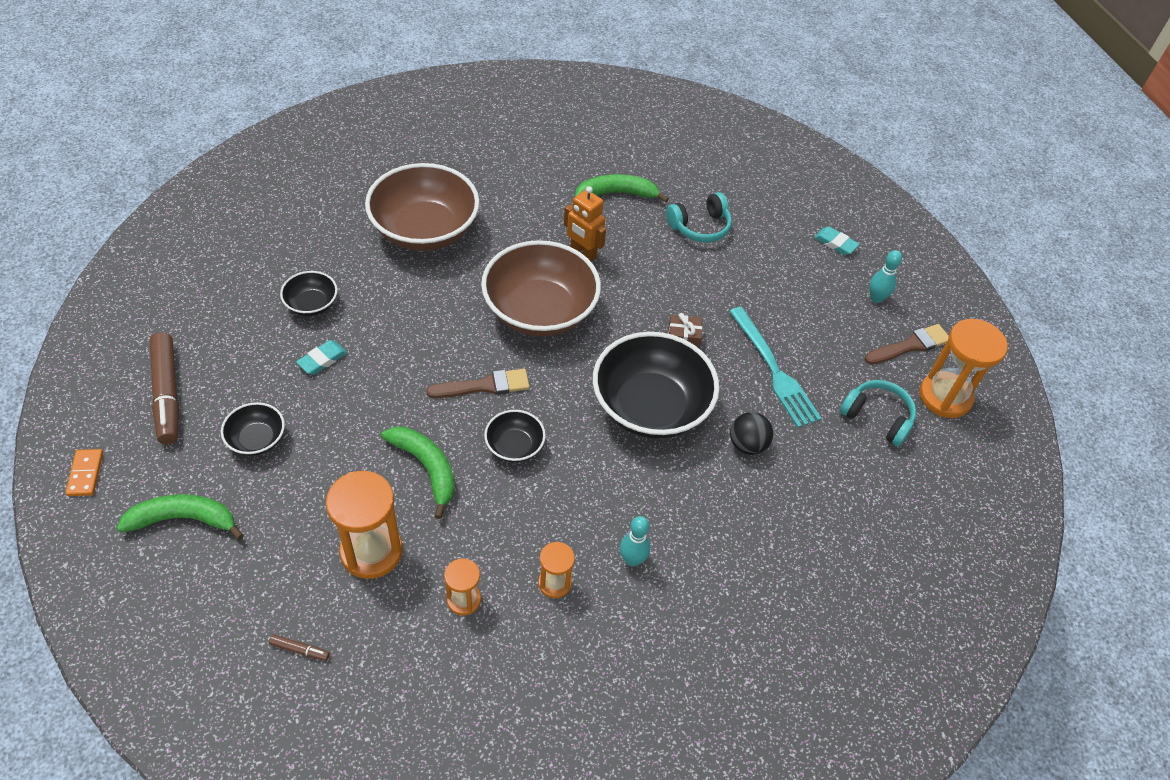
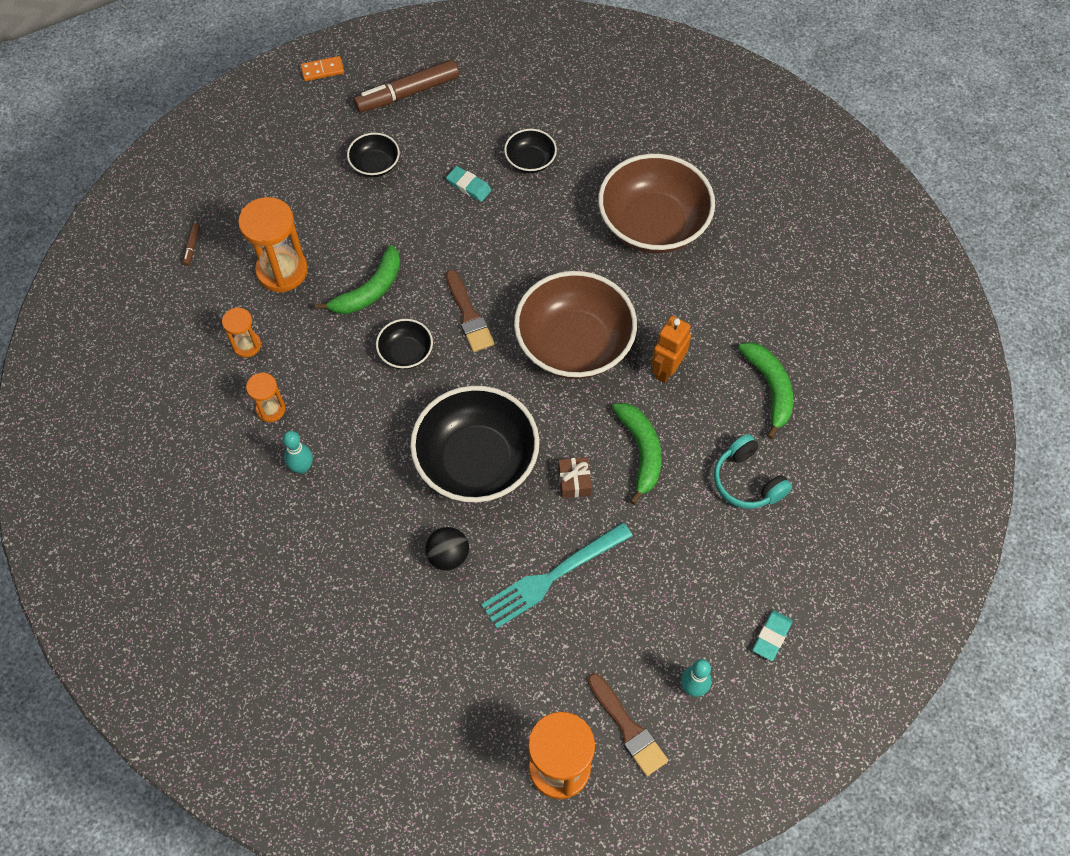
camera: 85 degrees right, 10 degrees up
green banana [117,494,244,540] -> green banana moved to [612,403,662,505]
turquoise headphones [840,380,916,447] -> none

